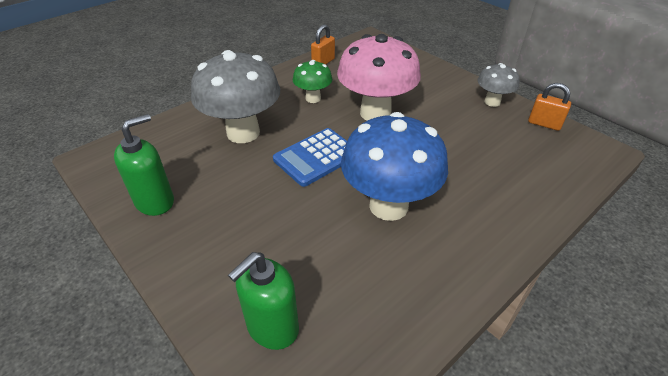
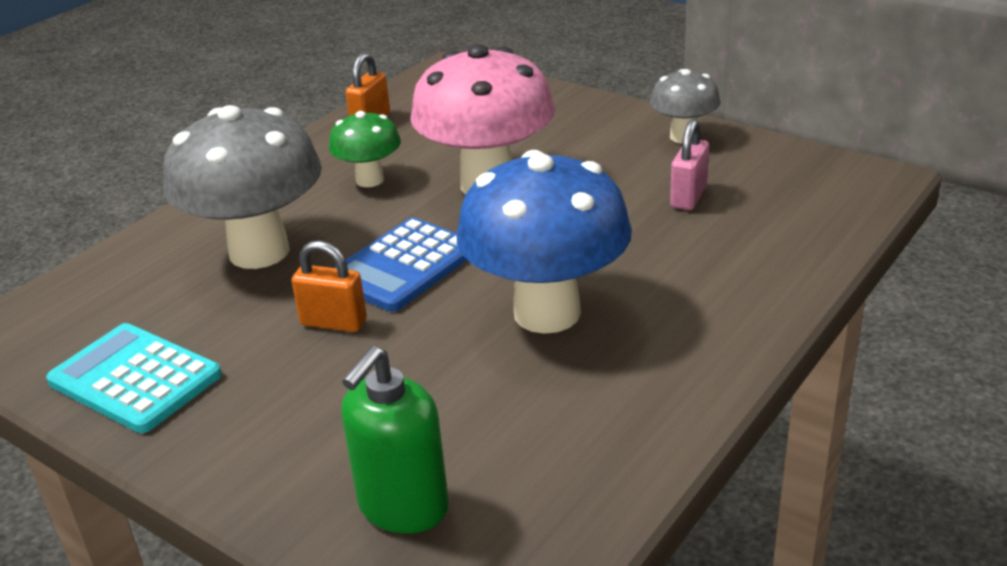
camera: 10 degrees left, 10 degrees down
green soap dispenser [114,114,174,216] -> turquoise calculator [46,323,222,433]
orange padlock [528,83,571,131] -> orange padlock moved to [292,241,367,332]
none -> pink padlock [670,119,709,210]

